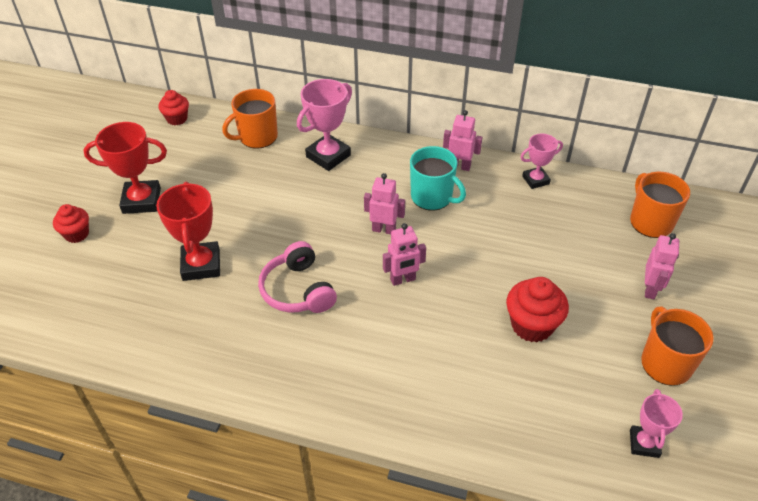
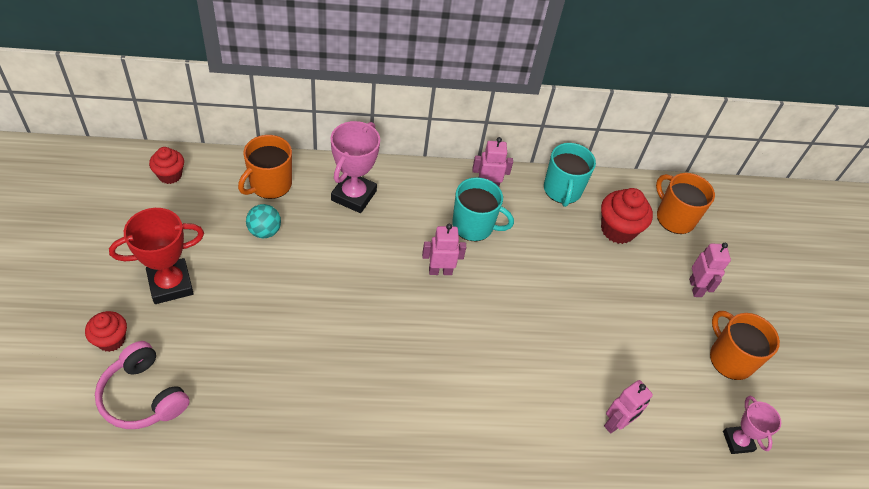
camera: 25 degrees left, 5 degrees up
red trophy [156,182,220,281] -> none
pink headphones [258,241,337,313] -> pink headphones moved to [95,341,189,429]
pink robot [383,223,426,286] -> pink robot moved to [604,380,653,434]
red cupcake [506,277,569,342] -> red cupcake moved to [601,188,653,244]
pink trophy [520,134,563,189] -> turquoise mug [544,143,596,207]
none -> turquoise ball [246,204,281,238]

